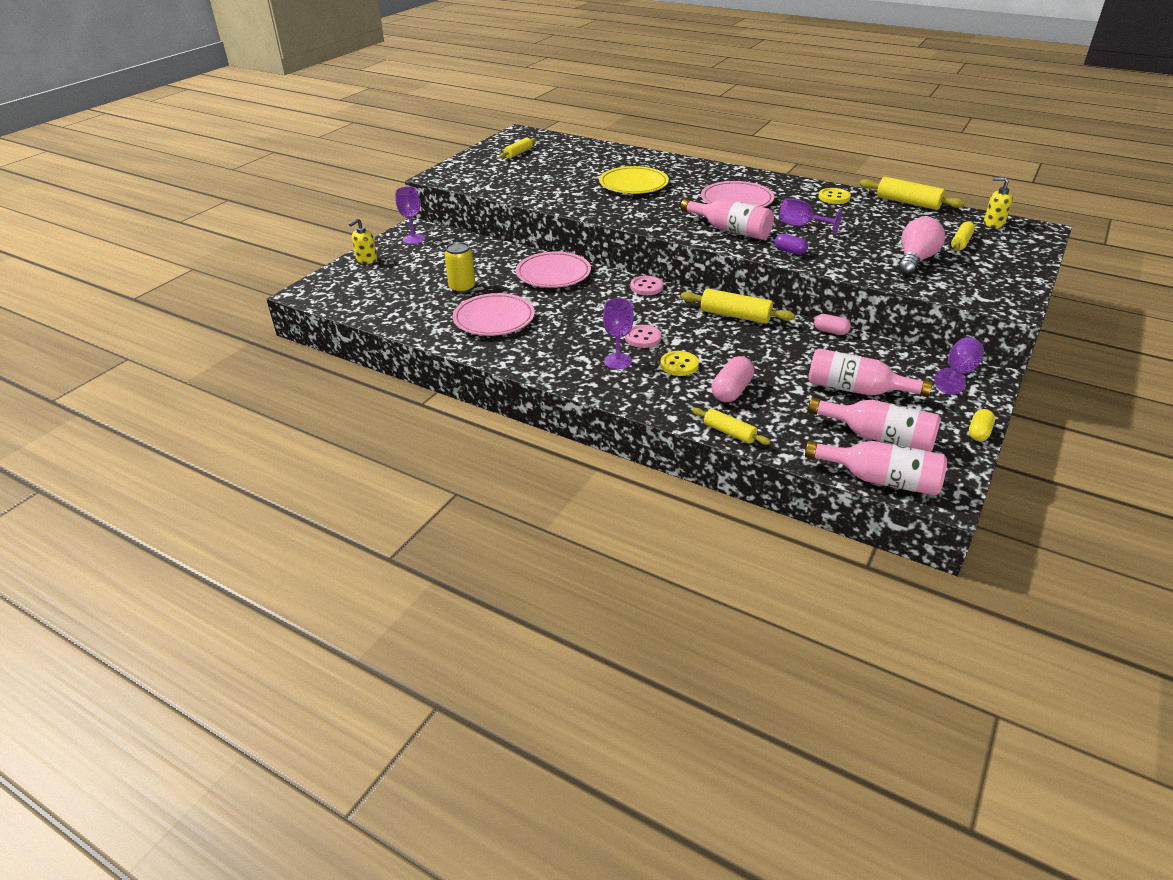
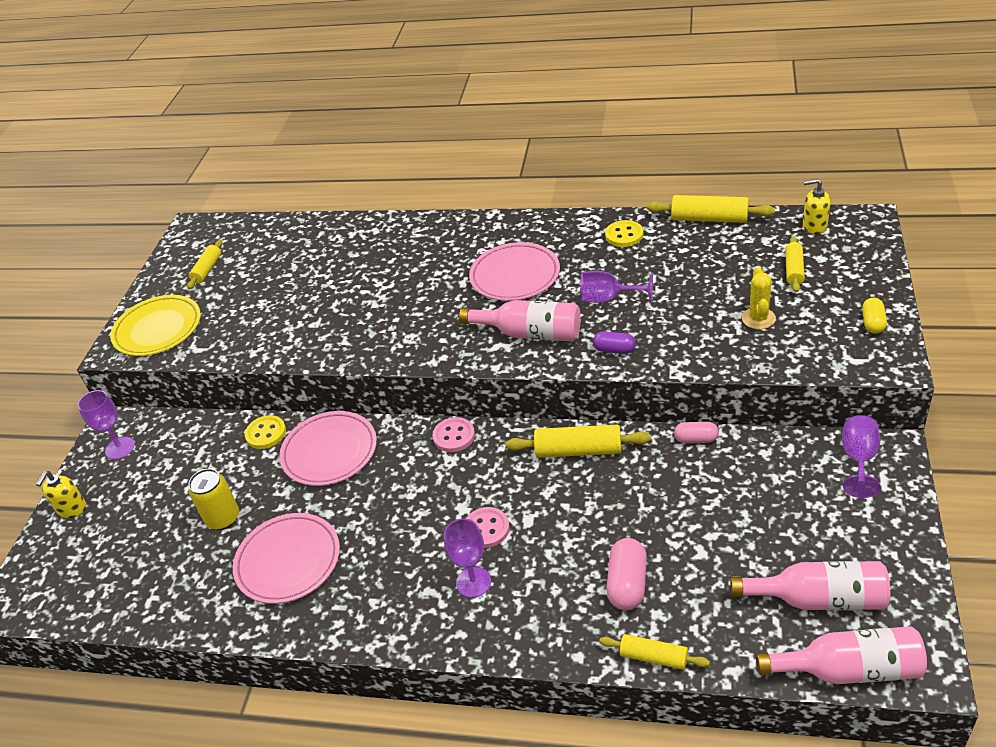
camera: 15 degrees left, 5 degrees up
yellow plate [599,166,669,194] -> yellow plate moved to [110,295,201,356]
yellow button [660,351,699,376] -> yellow button moved to [245,415,286,449]
pink bottle [808,348,932,397] -> none
pink light bulb [898,217,945,275] -> yellow cactus [742,267,776,329]
yellow capsule [969,409,995,441] -> yellow capsule moved to [862,298,887,334]

